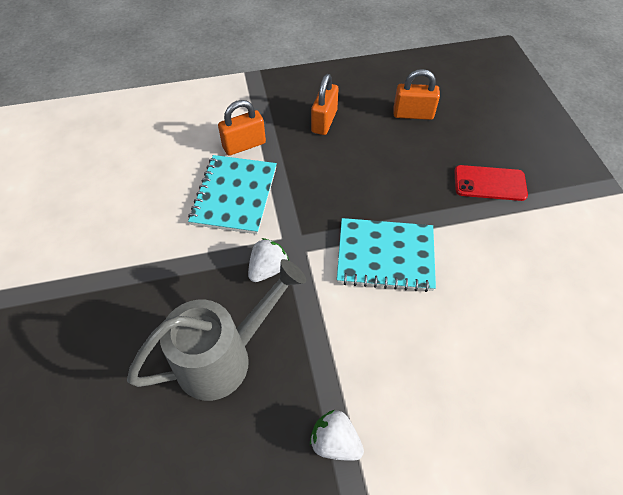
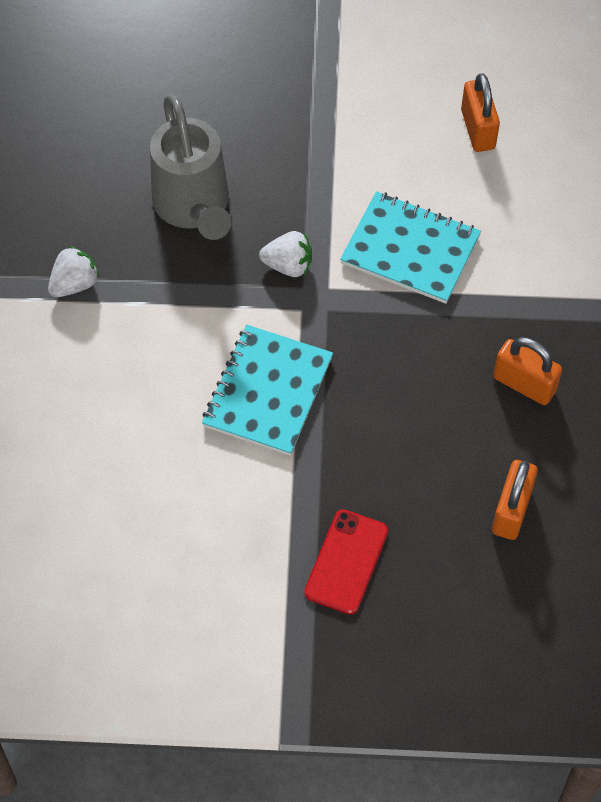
camera: 105 degrees right, 5 degrees up
orange padlock [218,100,266,156] -> orange padlock moved to [461,73,500,152]
white strawberry [248,238,289,282] -> white strawberry turned 45 degrees counterclockwise [259,231,312,277]

